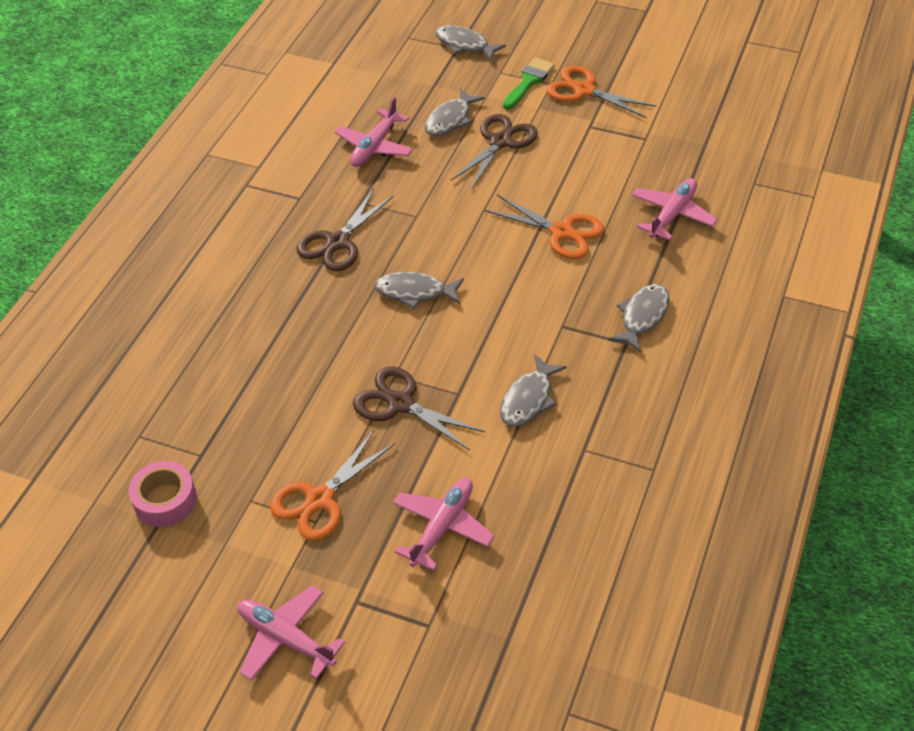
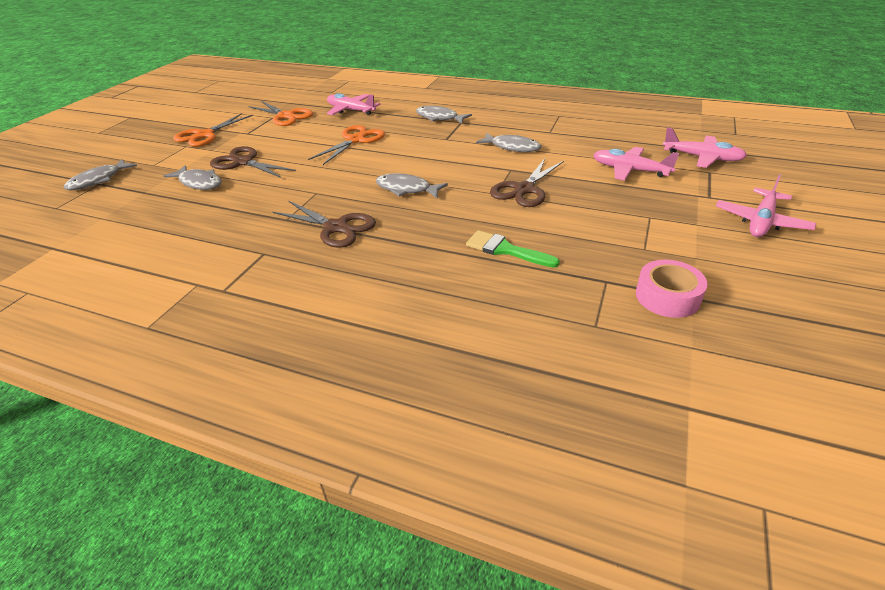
camera: 90 degrees left, 10 degrees down
orange scissors [270,430,395,541] -> orange scissors moved to [248,101,313,126]
pink plane [335,97,413,167] -> pink plane moved to [663,127,747,168]
grey fish [374,272,464,309] -> grey fish turned 105 degrees clockwise [376,173,448,198]
green brush [503,57,555,110] -> green brush moved to [466,230,560,268]

